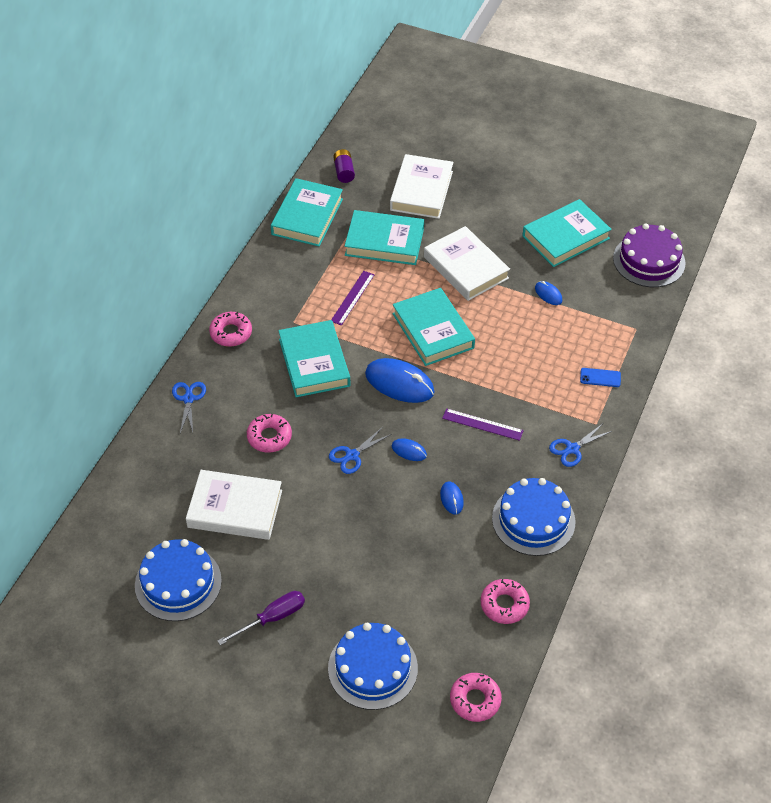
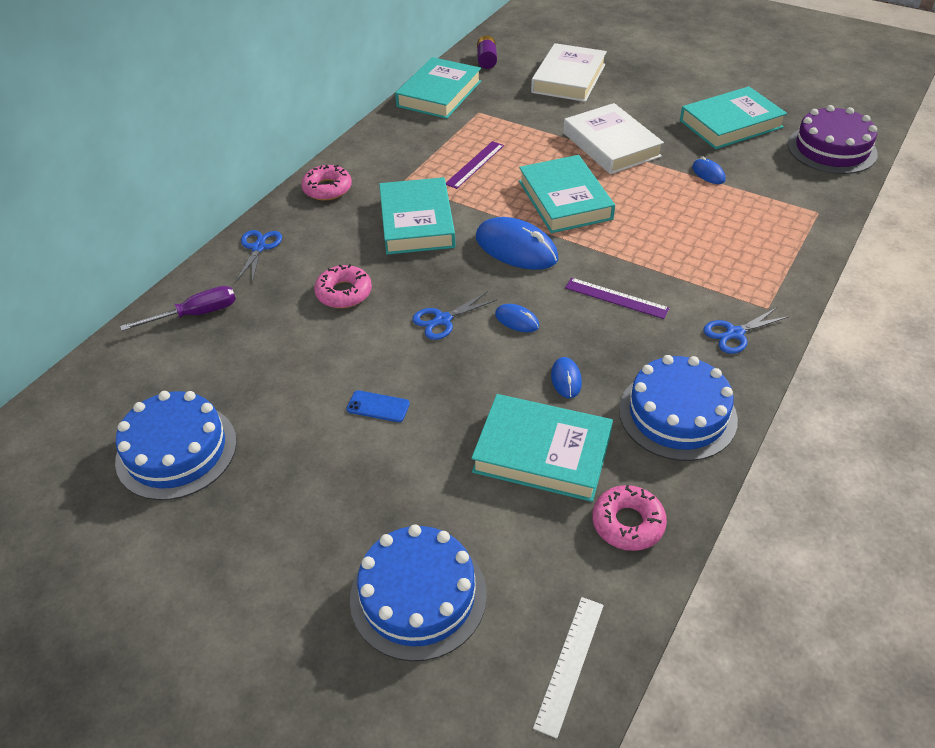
camera: 10 degrees right, 5 degrees down
white book [186,470,282,540] -> none
purple screwdriver [218,591,305,645] -> purple screwdriver moved to [120,286,236,331]
turquoise book [345,210,424,265] -> turquoise book moved to [471,394,613,502]
pink donut [450,673,502,722] -> white ruler [533,597,604,739]
blue phone [580,368,621,387] -> blue phone moved to [347,390,410,422]

